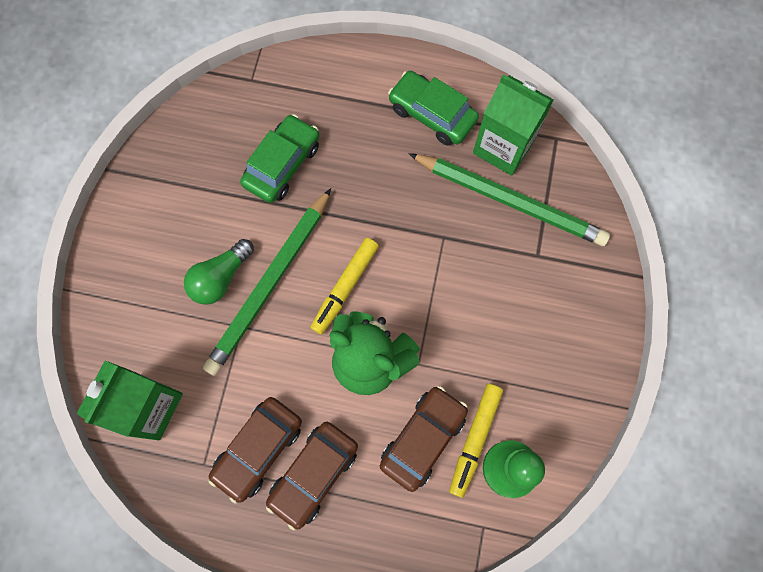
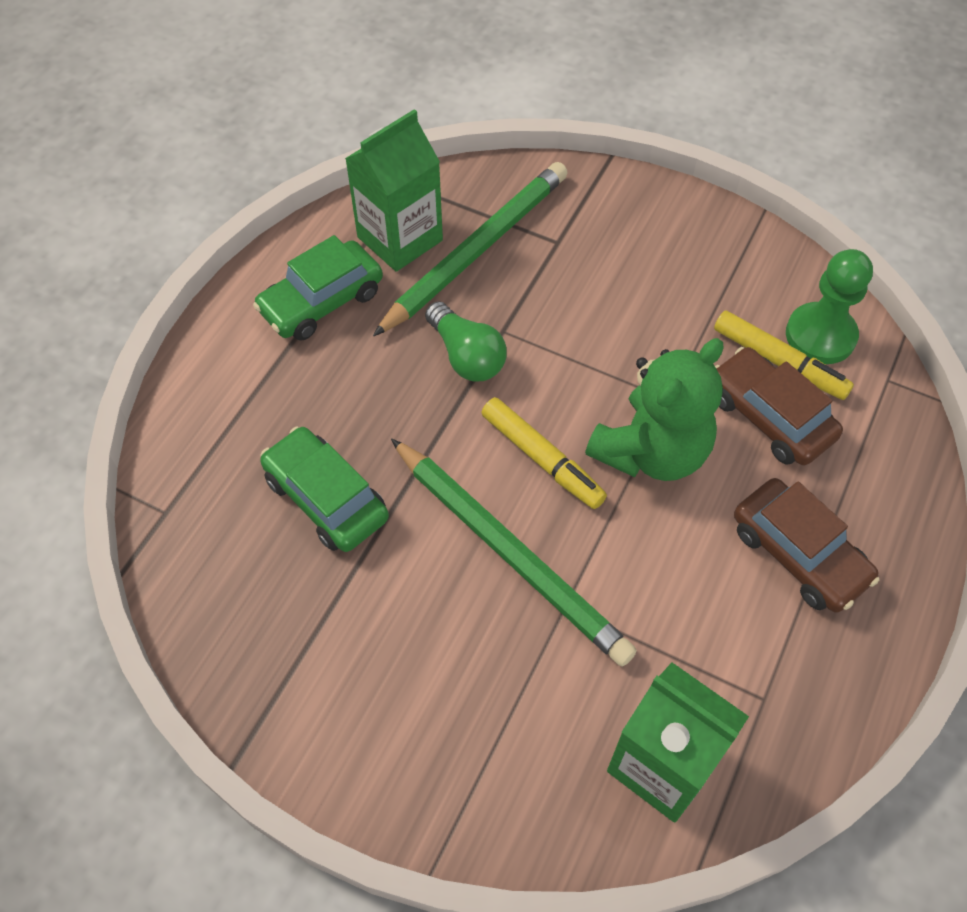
camera: 75 degrees left, 15 degrees down
green light bulb [184,239,254,305] -> green light bulb moved to [425,301,507,382]
brown car [208,397,302,504] -> none

